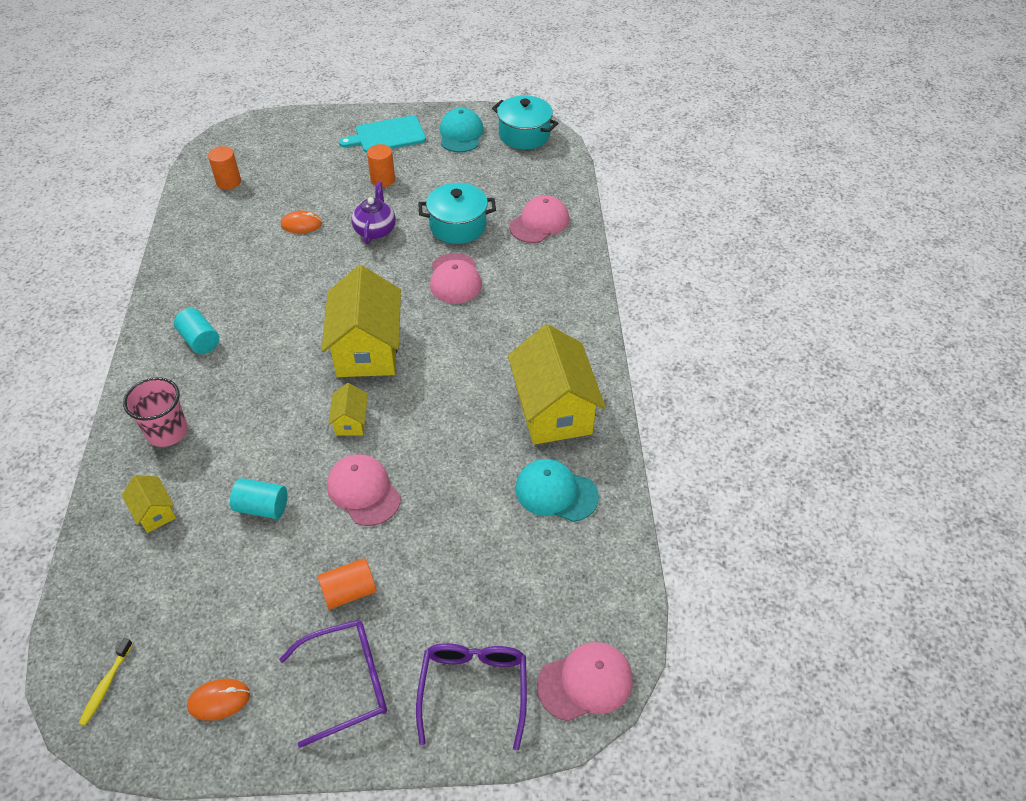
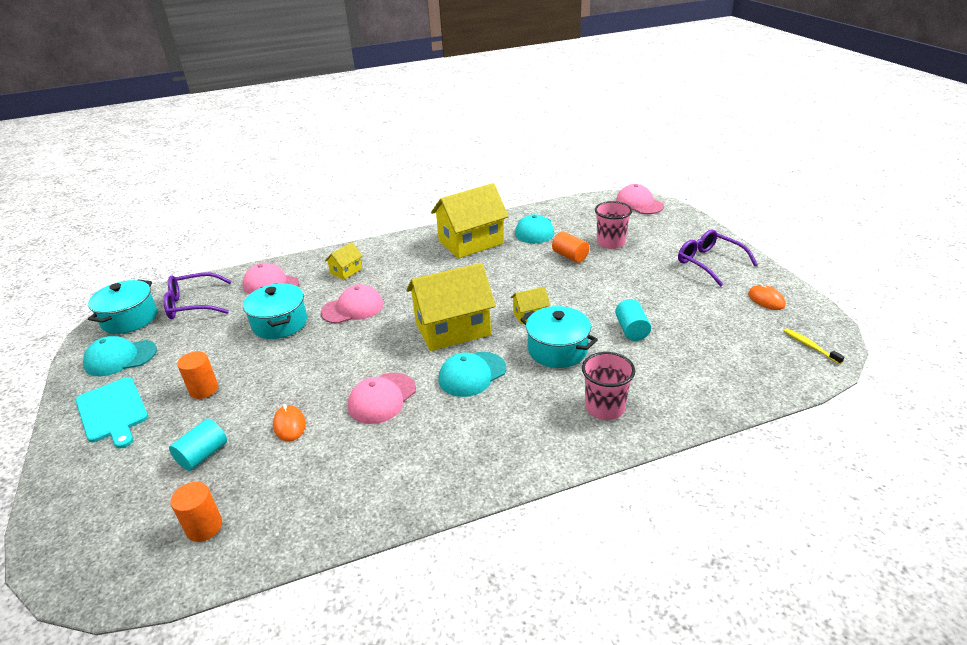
camera: 105 degrees left, 15 degrees down
yellow toothbrush [78,638,133,726] -> yellow toothbrush turned 120 degrees counterclockwise [784,328,844,364]
yellow house [122,475,176,533] -> yellow house moved to [325,242,363,280]
turquoise cylinder [174,308,219,354] -> turquoise cylinder moved to [169,419,227,471]
orange cylinder [317,558,376,609] -> orange cylinder moved to [552,232,589,263]
pink cap [327,454,401,526] -> pink cap moved to [348,373,416,424]
purple teapot [351,182,396,244] -> none
purple glasses [416,643,527,750] -> purple glasses moved to [163,272,231,319]
none -> turquoise cap [439,352,506,397]
none -> turquoise pot [520,306,598,368]
none -> pink cup [595,201,632,249]

